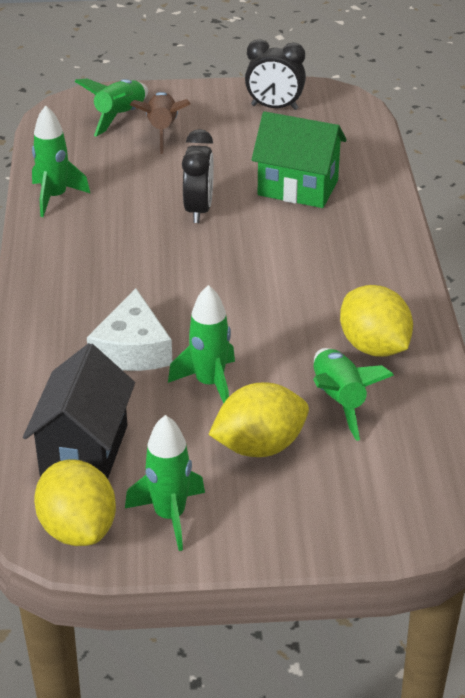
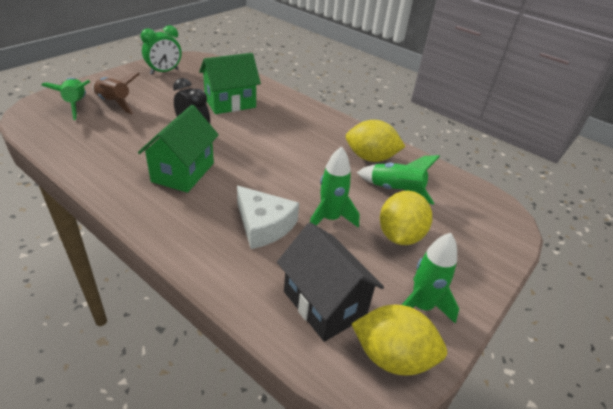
camera: 50 degrees left, 0 degrees up
green rocket [32,105,90,217] -> none
black clock [245,39,306,110] -> green clock [141,25,181,75]
none -> green house [138,105,219,193]

